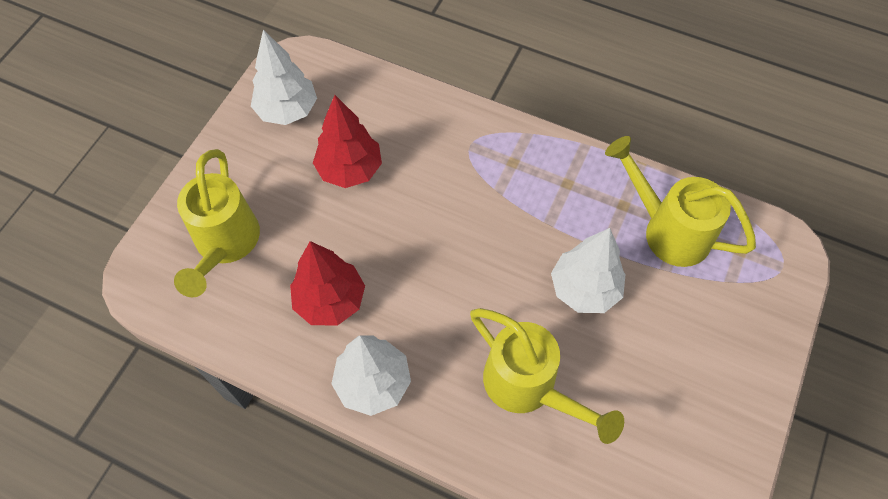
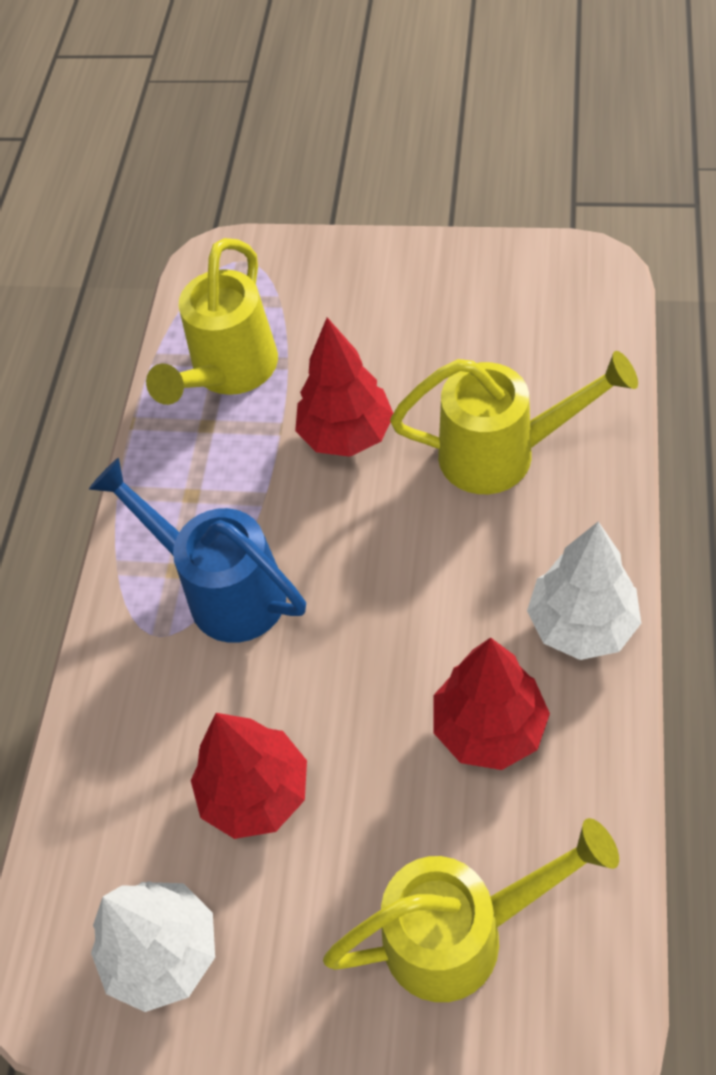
camera: 100 degrees left, 5 degrees down
yellow watering can [470,308,624,444] -> yellow watering can turned 60 degrees clockwise [390,351,638,494]
white tree [551,228,626,313] -> red tree [295,317,393,457]
none -> blue watering can [89,458,306,643]

